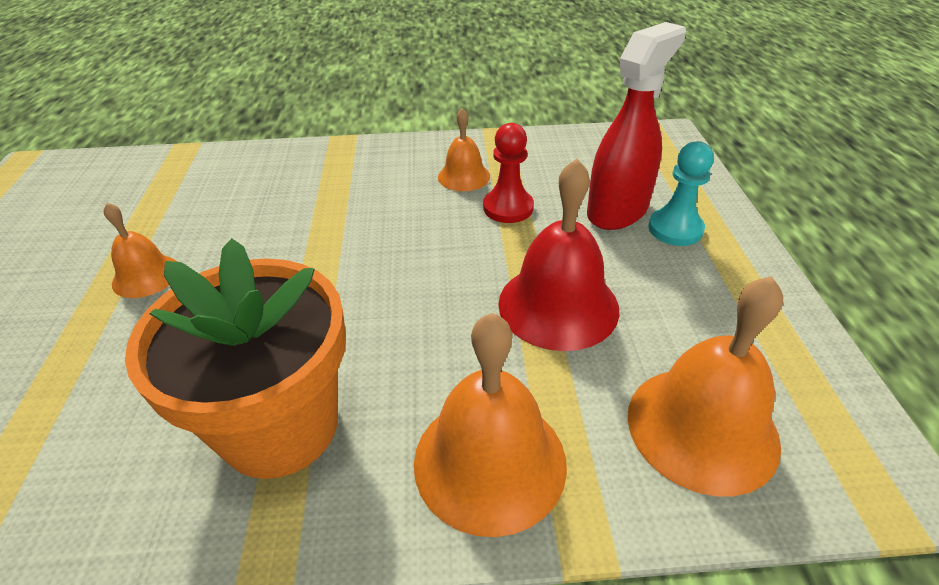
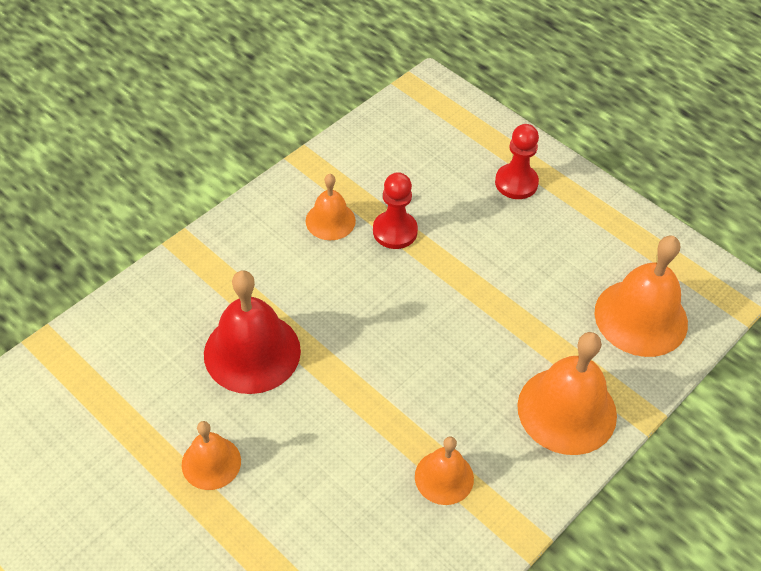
camera: 45 degrees left, 10 degrees up
orange flower pot [125,238,346,479] -> orange bell [415,436,474,505]
red bell [499,159,620,351] -> red bell moved to [204,270,301,394]
red spray bottle [587,22,686,230] -> none
turquoise pawn [649,141,714,246] -> red pawn [495,124,539,199]

